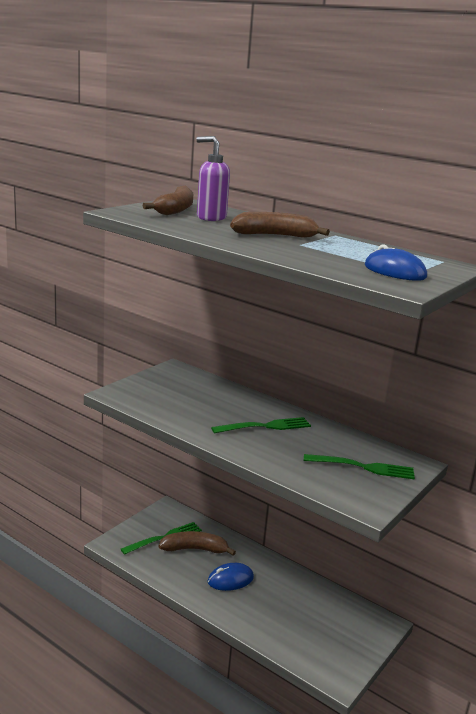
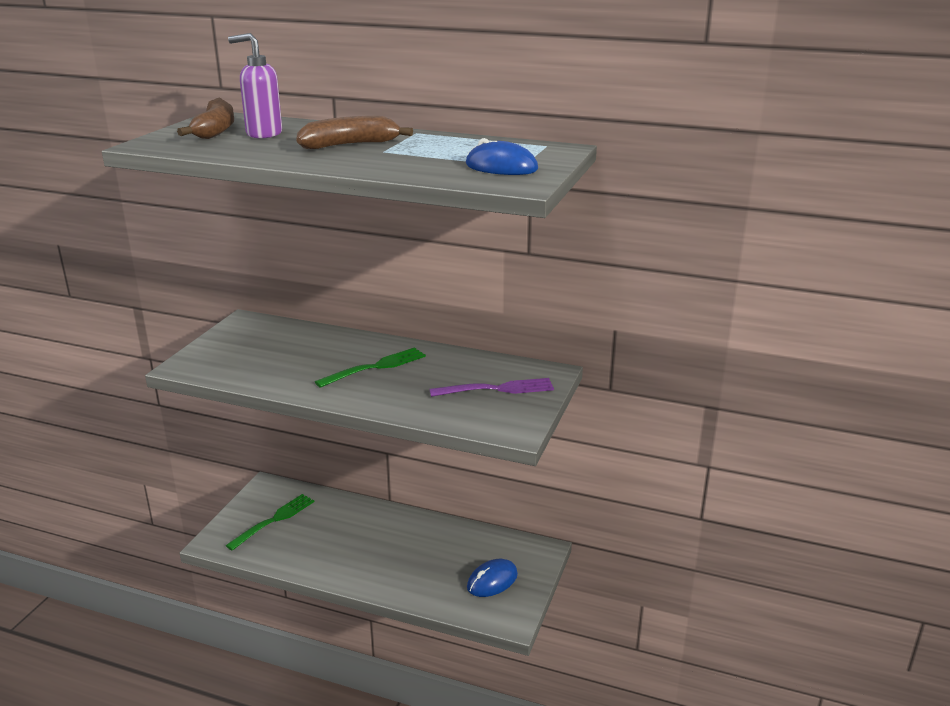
camera: 15 degrees left, 5 degrees up
brown banana [159,531,236,556] -> none
blue mouse [208,563,254,591] -> blue mouse moved to [467,559,518,597]
green fork [304,454,415,480] -> purple fork [430,378,554,397]

